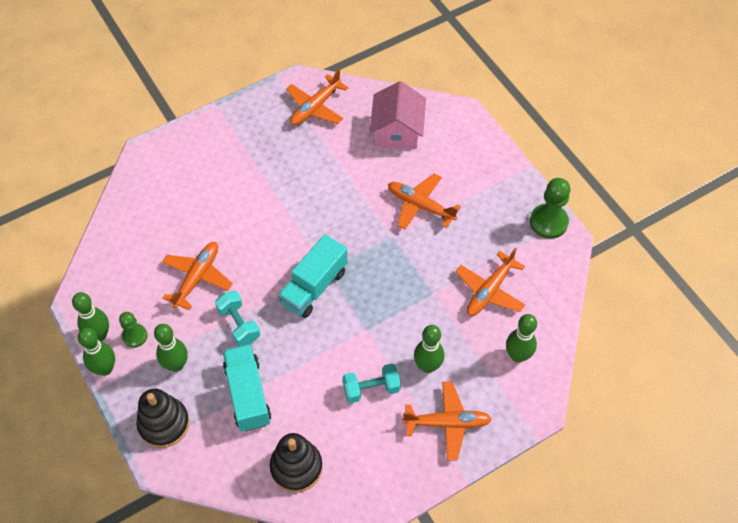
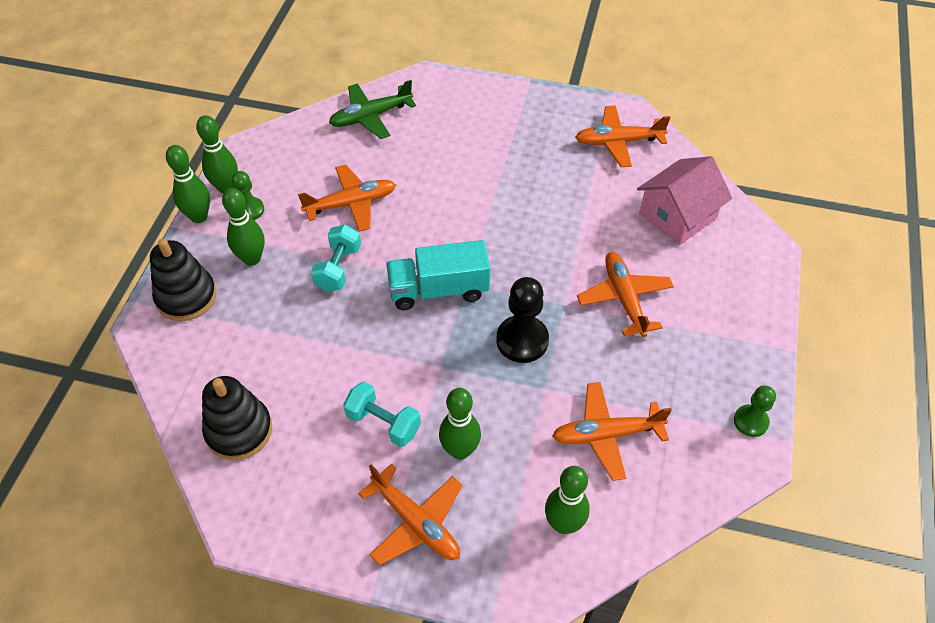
camera: 45 degrees right, 5 degrees down
turquoise truck [223,344,271,432] -> none
green pawn [530,178,571,239] -> green pawn [734,385,776,437], size x0.61
none -> green plane [329,80,416,139]
none -> black pawn [496,277,549,363]

